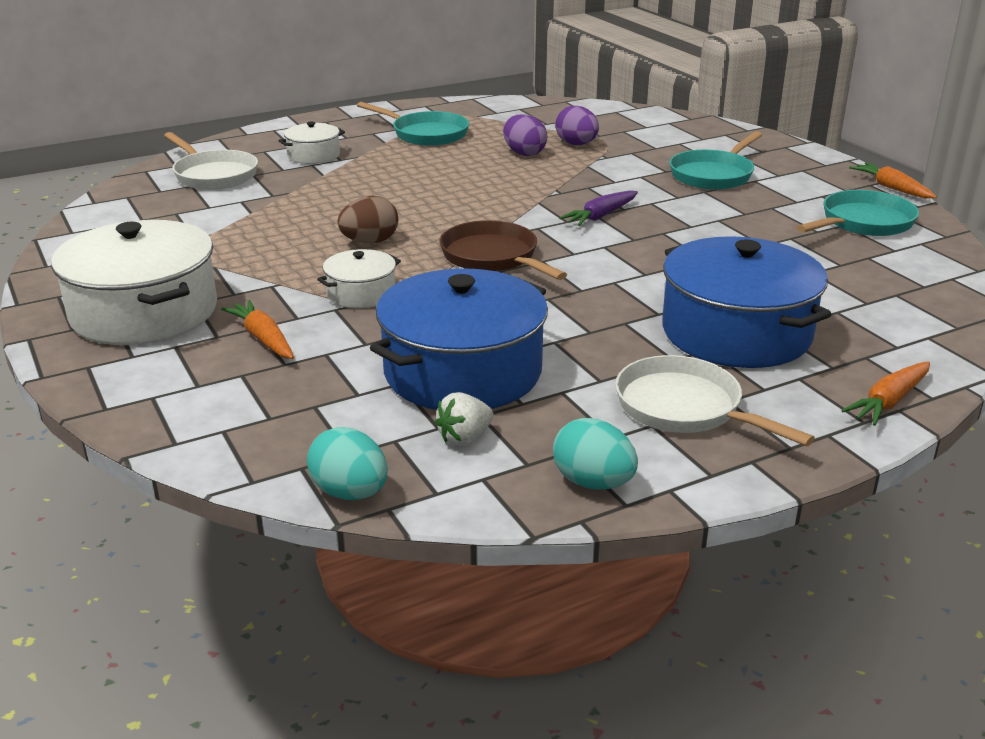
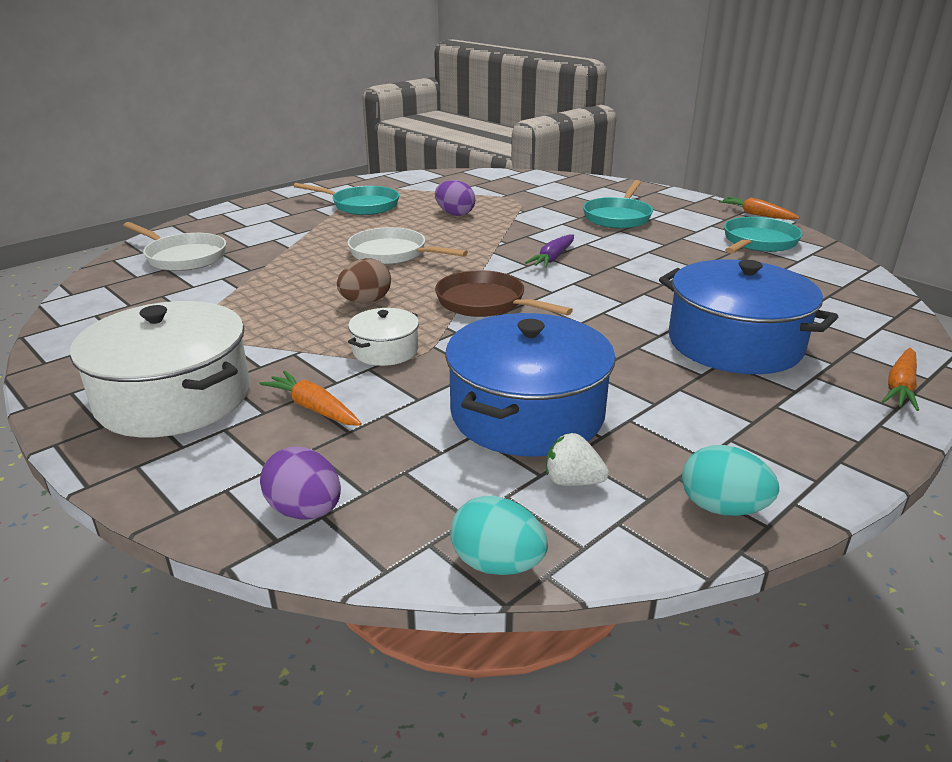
camera: 15 degrees left, 0 degrees up
white pot [279,122,345,164] -> none
white strawberry [435,392,494,446] -> white strawberry turned 75 degrees clockwise [546,433,609,486]
purple egg [555,106,599,145] -> purple egg moved to [260,447,341,519]
white pan [615,355,815,446] -> white pan moved to [347,227,468,265]

